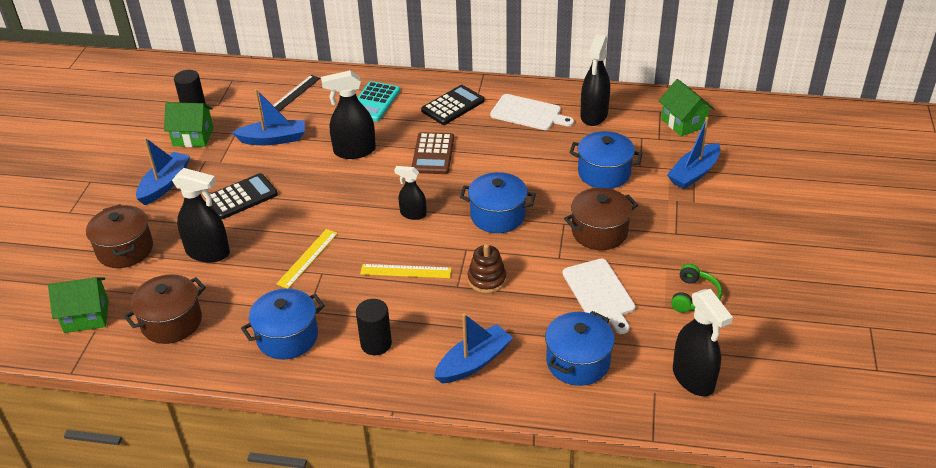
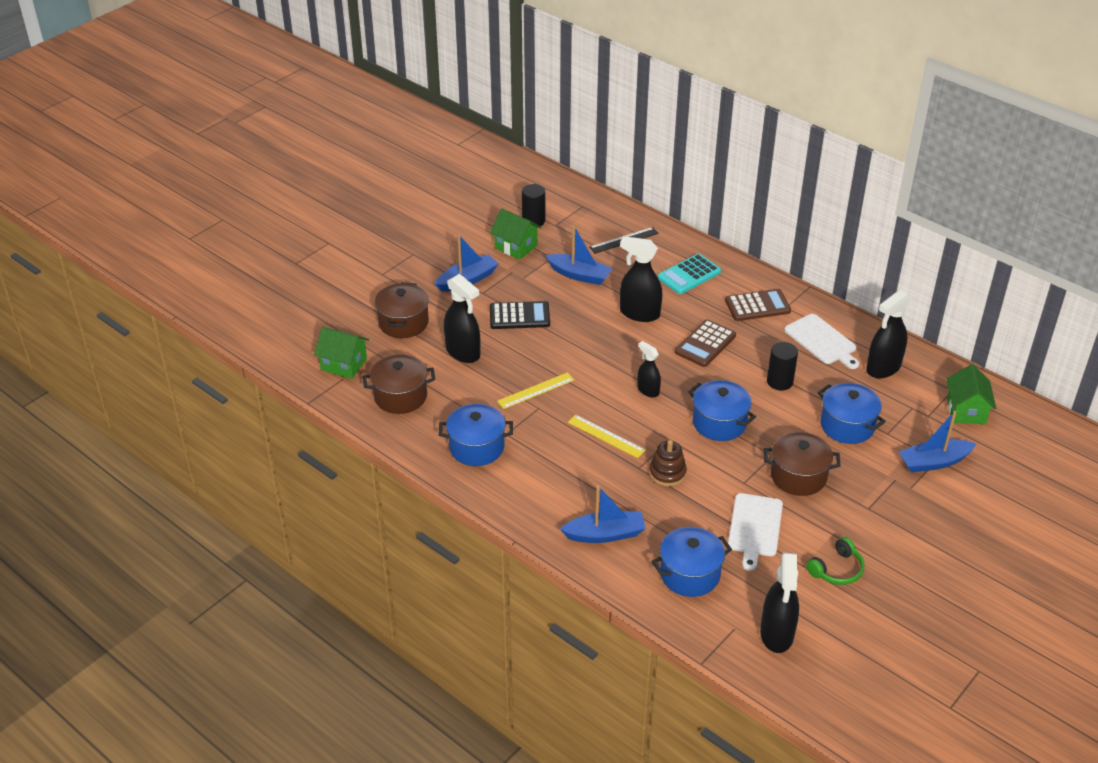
camera: 30 degrees right, 0 degrees up
black cylinder [356,299,392,355] -> black cylinder moved to [767,342,798,391]
black calculator [421,85,485,125] -> brown calculator [725,289,791,321]

